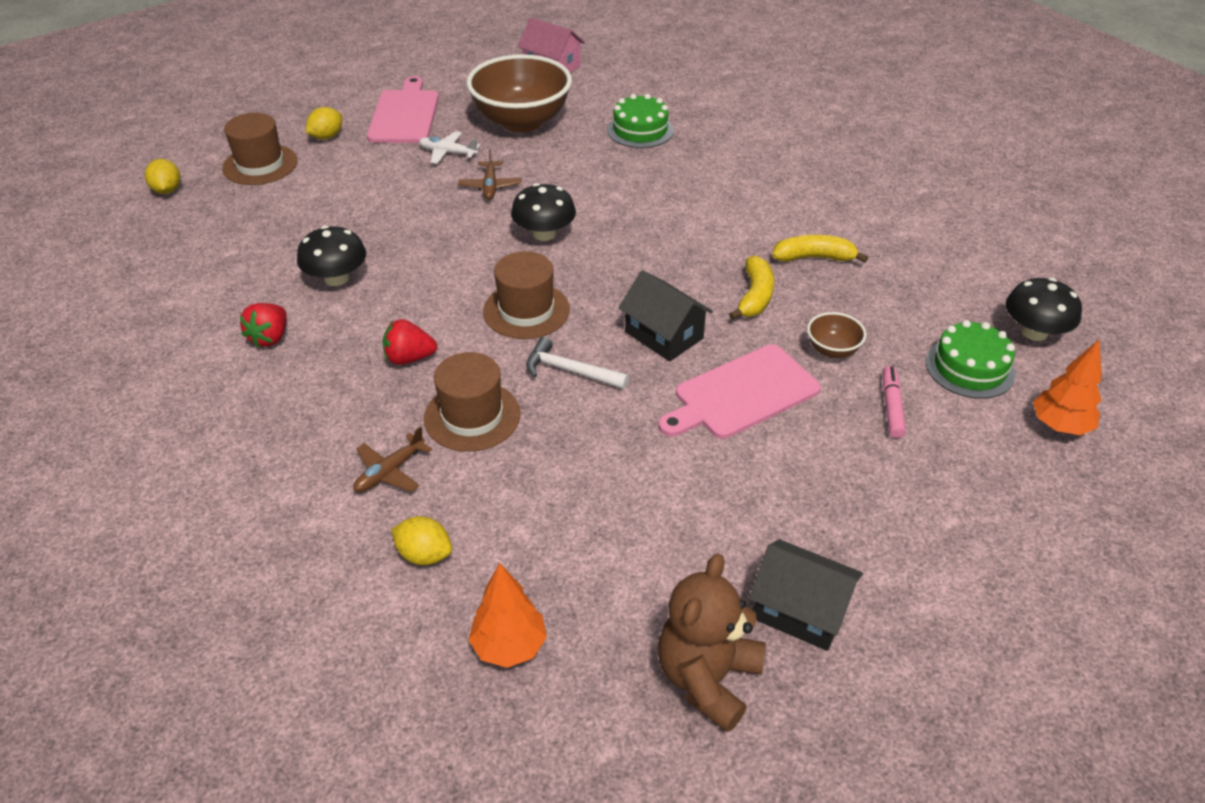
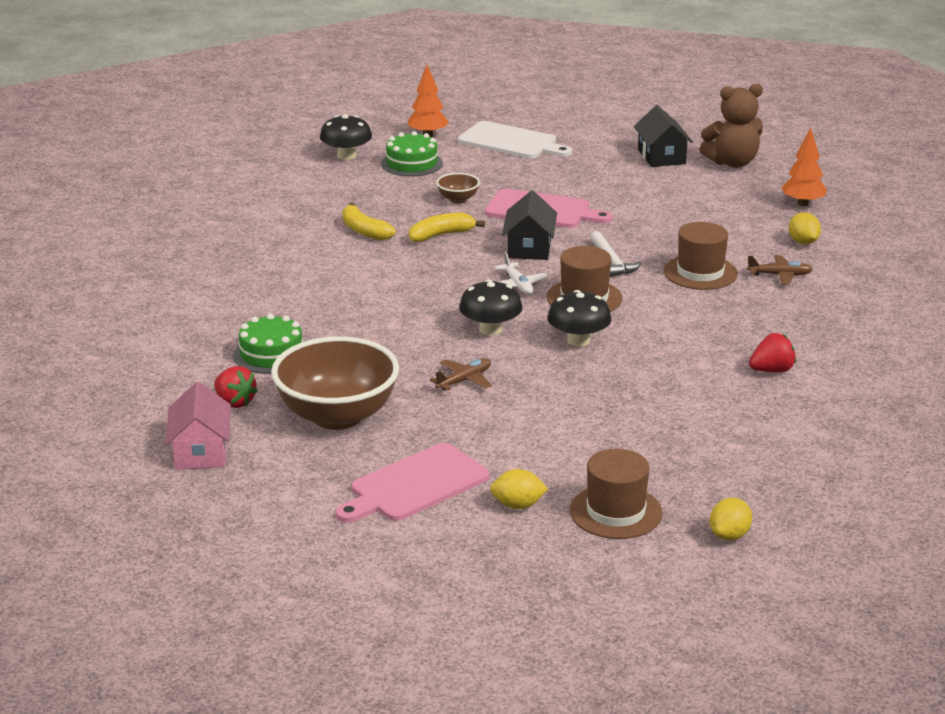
camera: 130 degrees left, 15 degrees down
black mushroom [297,226,366,286] -> black mushroom moved to [547,290,612,347]
red strawberry [382,319,437,365] -> red strawberry moved to [214,366,258,408]
white plane [419,131,480,164] -> white plane moved to [495,252,549,295]
pink marker [883,365,906,438] -> none
none -> white cutting board [458,121,572,158]

